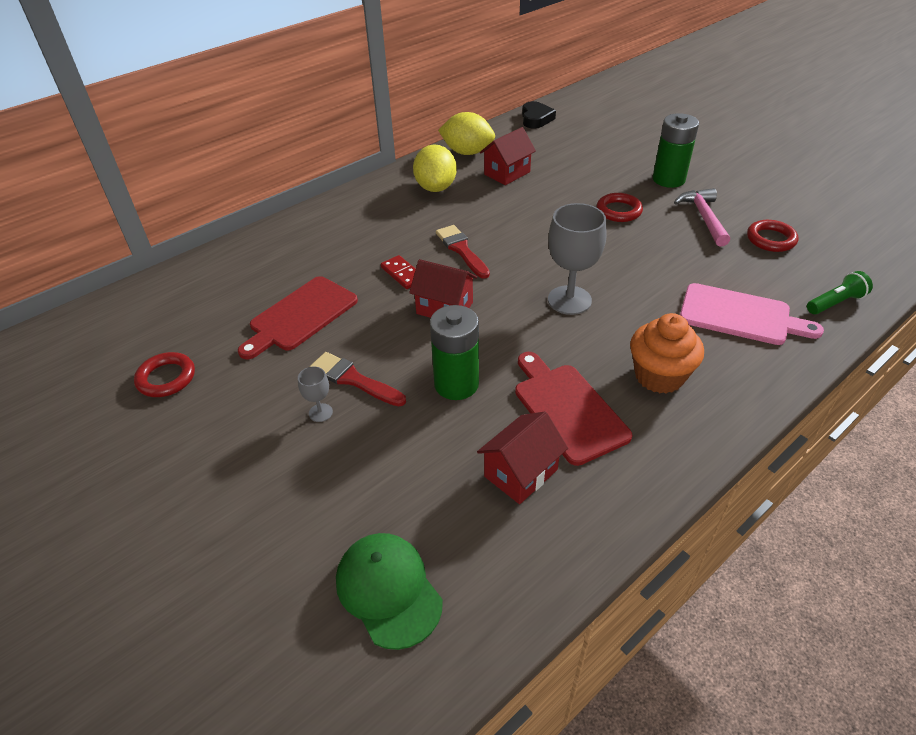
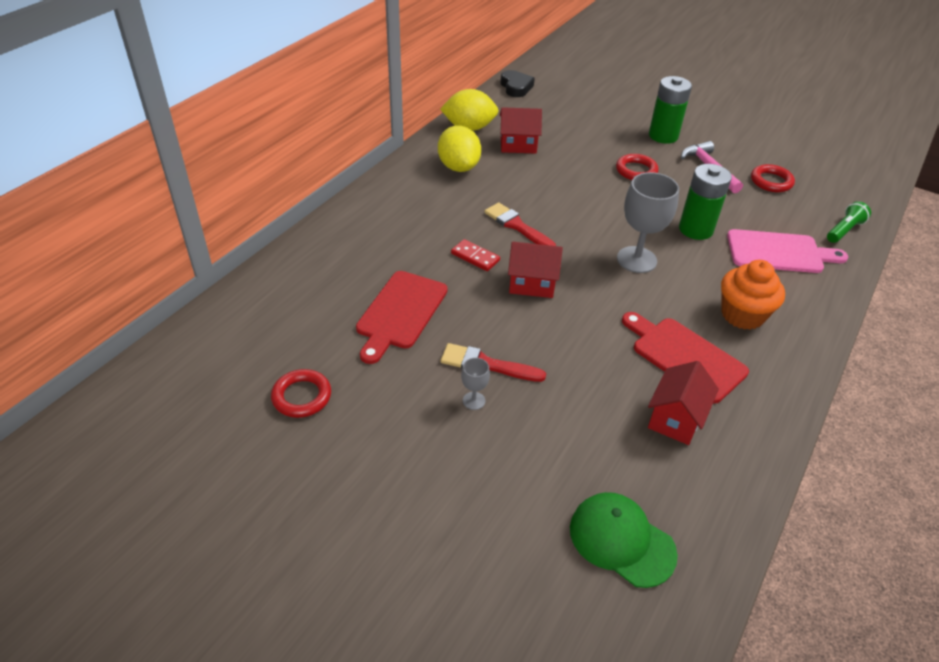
camera: 20 degrees left, 0 degrees up
green battery [430,305,479,400] -> green battery moved to [679,164,732,240]
red house [480,127,536,185] -> red house turned 60 degrees clockwise [500,107,542,153]

